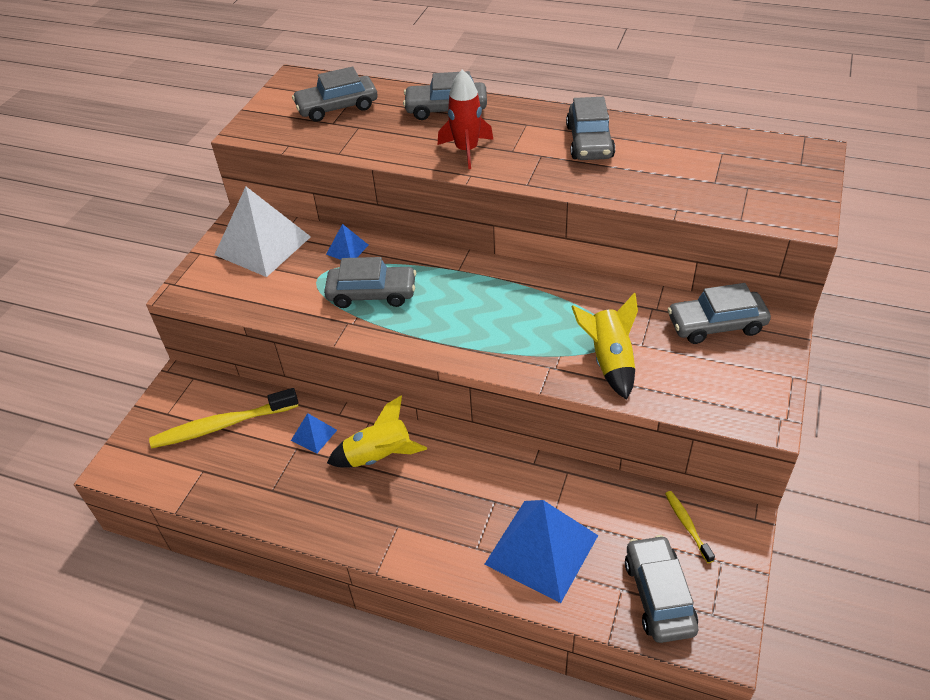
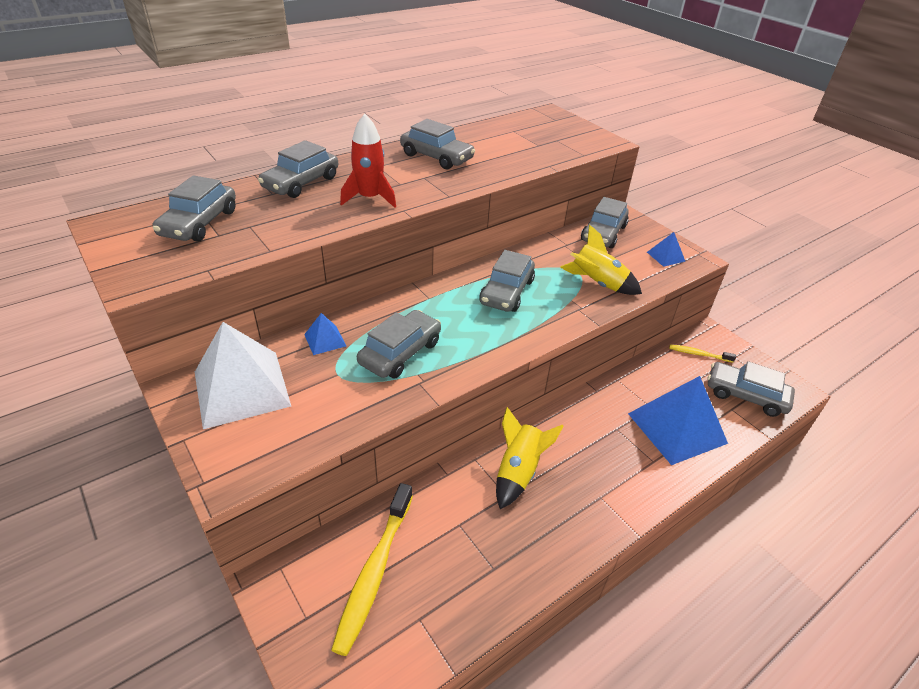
camera: 60 degrees left, 5 degrees down
blue pyramid [291,413,337,453] -> blue pyramid moved to [647,232,685,267]
none -> grey car [479,250,535,312]

